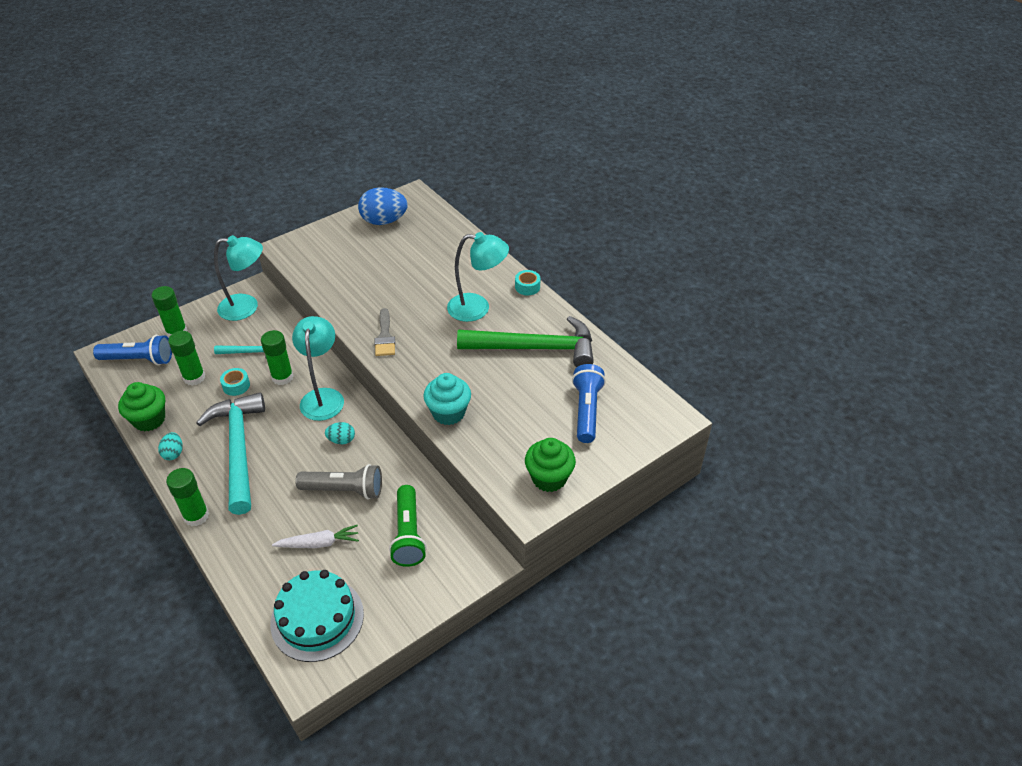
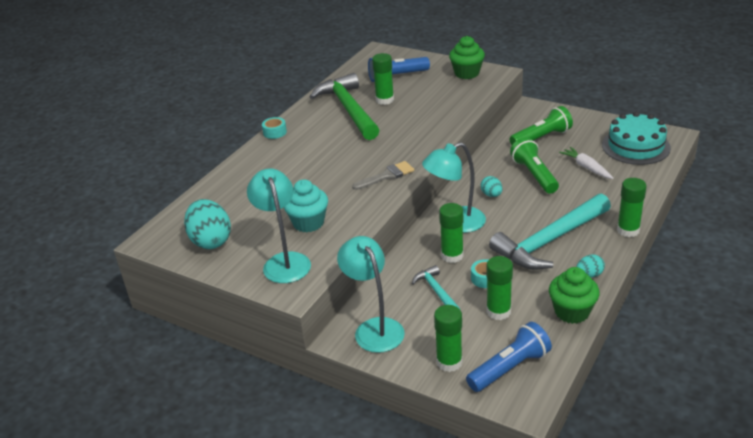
camera: 110 degrees left, 10 degrees down
blue flashlight [93,335,172,365] -> blue flashlight turned 75 degrees clockwise [466,322,552,392]
grey flashlight [295,464,382,499] -> green flashlight [510,137,559,194]
blue egg [358,187,408,225] -> turquoise egg [184,199,231,249]
turquoise cupcake [423,373,471,425] -> turquoise cupcake moved to [284,179,328,232]
turquoise lamp [447,232,509,322] -> turquoise lamp moved to [247,168,311,283]
none -> green glue stick [372,53,394,105]

